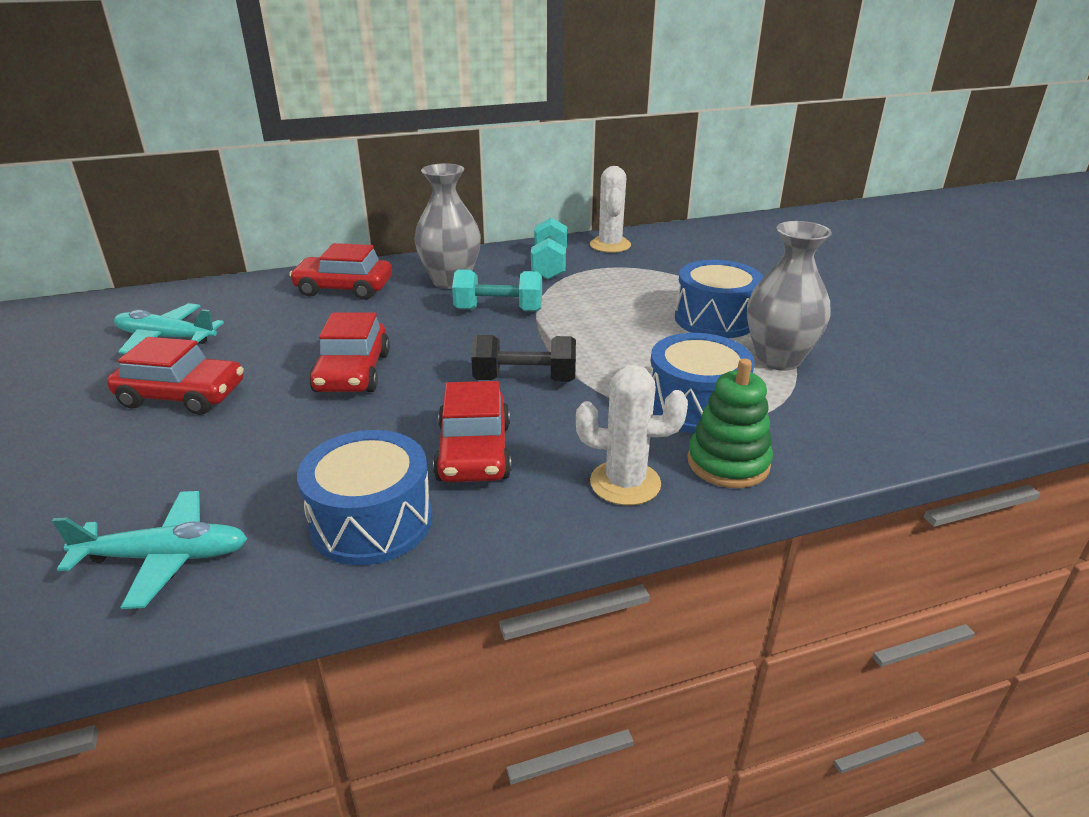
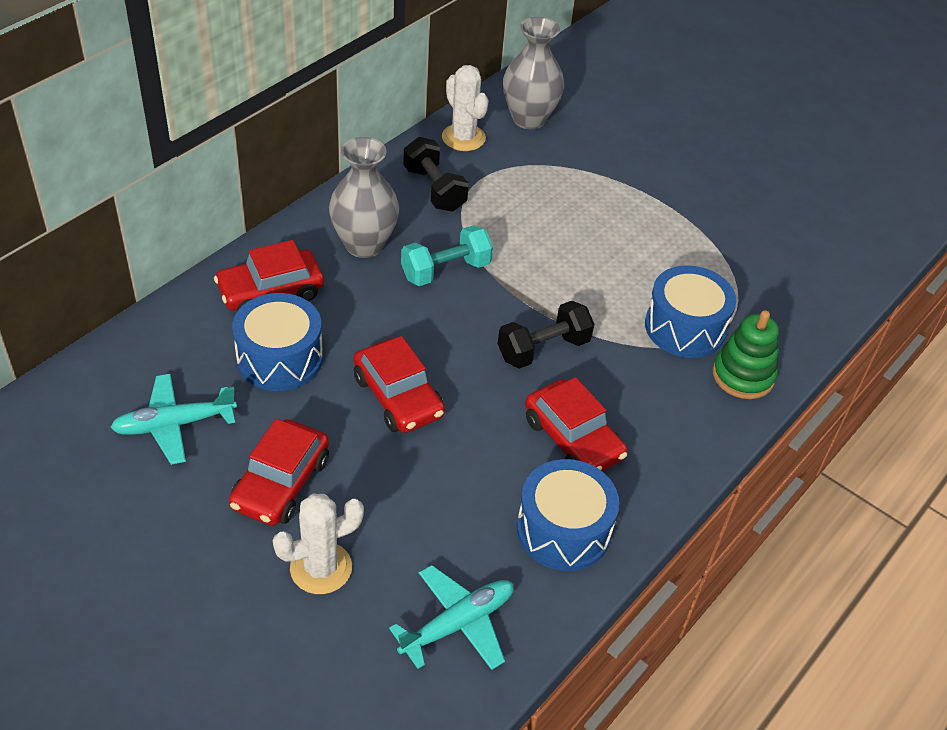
camera: 35 degrees left, 15 degrees up
red car [107,337,244,415] -> red car turned 135 degrees clockwise [229,419,329,526]
turquoise dumbbell [531,218,567,280] -> black dumbbell [403,137,469,212]
white cactus [576,365,688,505] -> white cactus moved to [273,494,364,594]
blue drum [675,260,764,338] -> blue drum moved to [232,293,323,391]
grey vase [747,221,832,371] -> grey vase moved to [503,17,564,129]

